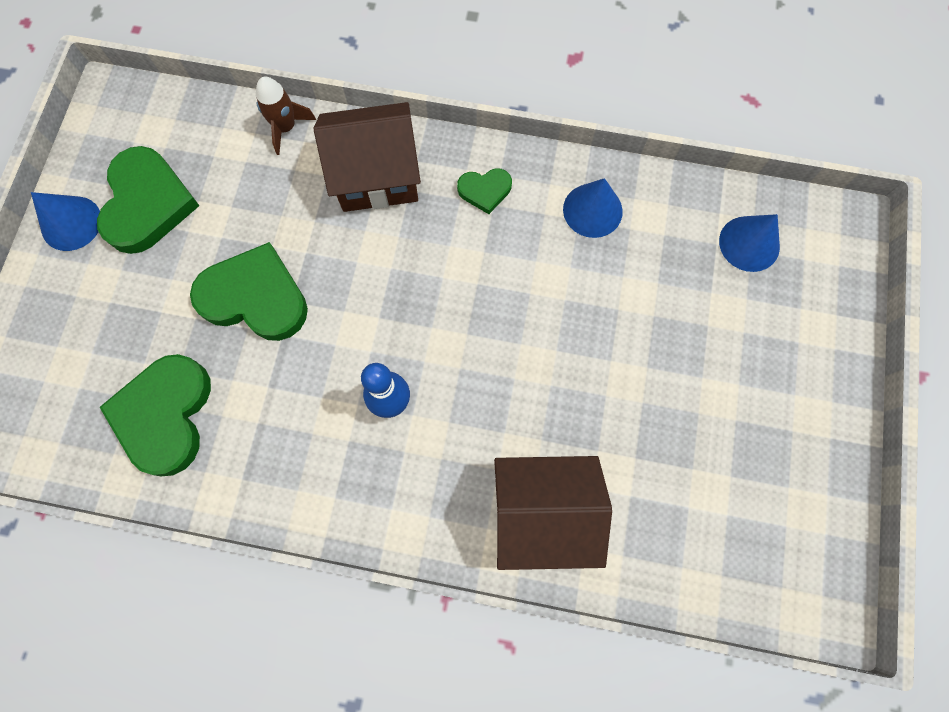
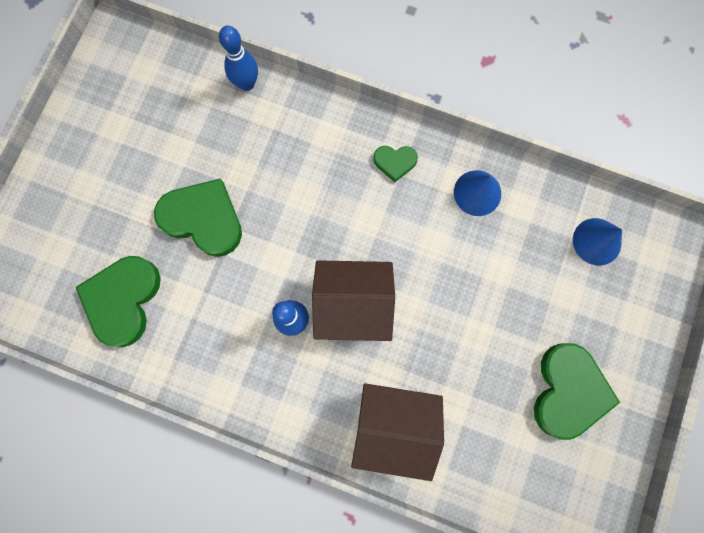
camera: 10 degrees right, 5 degrees up
blue cone [31,192,100,251] -> none
green heart [97,146,199,254] -> green heart moved to [534,343,620,440]
brown rocket [256,77,316,155] -> blue bowling pin [219,26,258,91]
brown house [314,102,421,212] -> brown house moved to [312,260,395,341]

